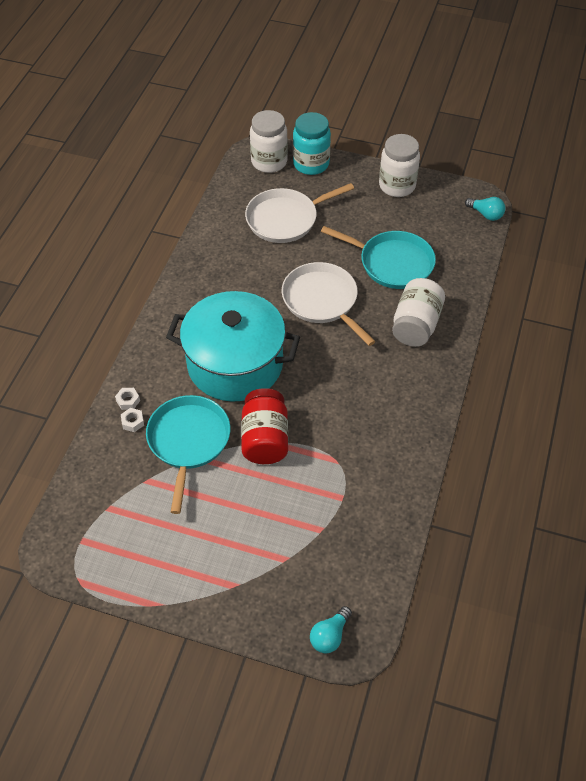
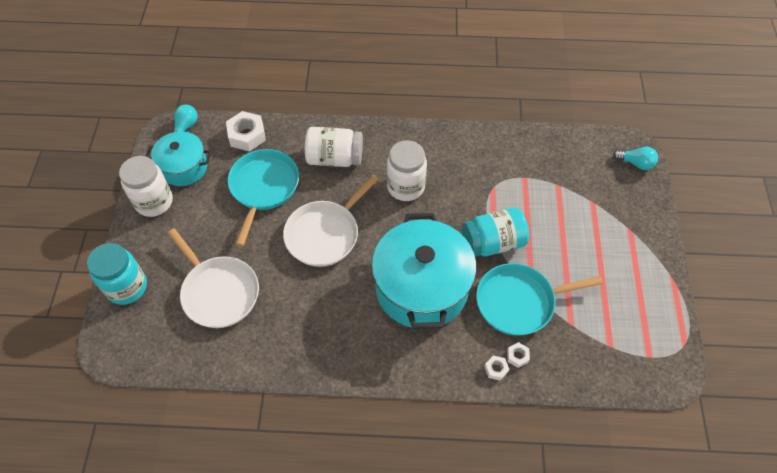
camera: 105 degrees left, 5 degrees up
red jar [241,388,288,464] -> turquoise jar [462,207,529,257]
white jar [250,110,288,173] -> white jar moved to [387,140,427,201]
none -> turquoise pot [146,131,212,186]
none -> white nut [226,111,266,152]

